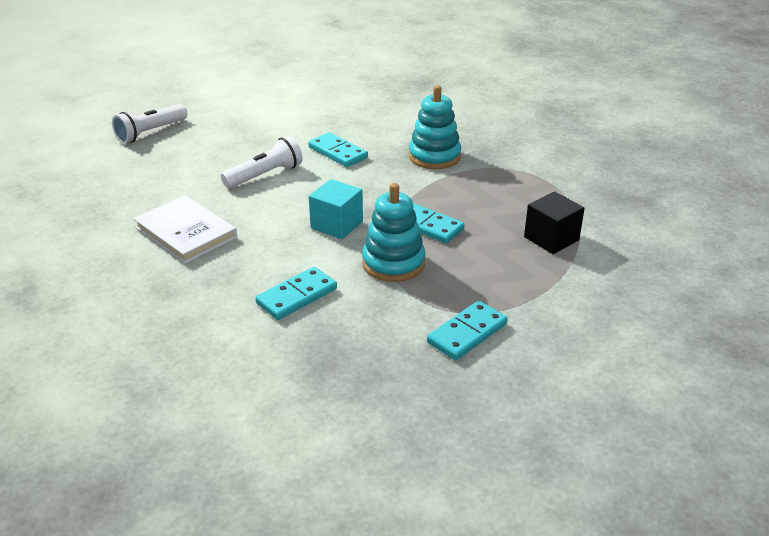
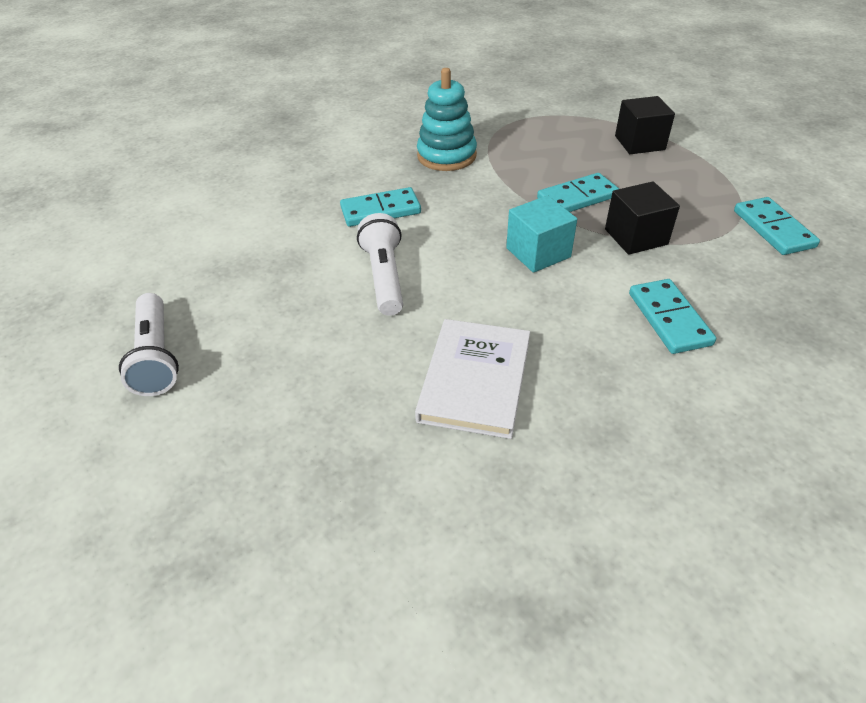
camera: 60 degrees left, 10 degrees up
white book [133,195,237,264] -> white book turned 60 degrees counterclockwise [415,319,530,439]
turquoise stacking toy [362,183,426,282] -> black cube [605,181,680,255]

